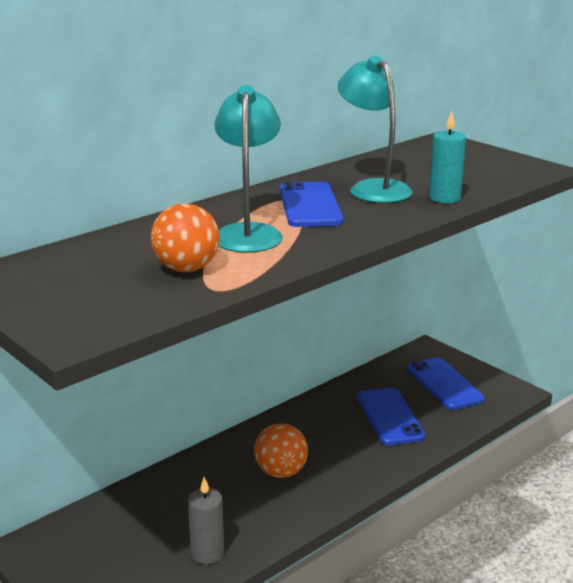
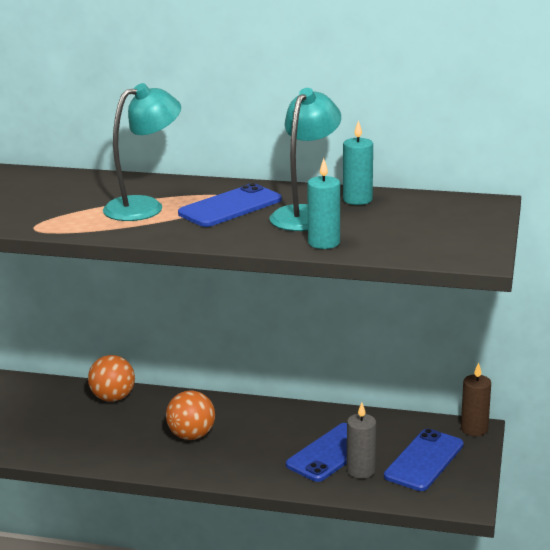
camera: 55 degrees right, 0 degrees up
orange ball [151,204,220,272] -> orange ball moved to [88,355,135,402]
grey candle [188,477,224,564] -> grey candle moved to [347,402,376,479]
none -> turquoise candle [343,120,373,205]
none -> brown candle [461,362,491,436]

